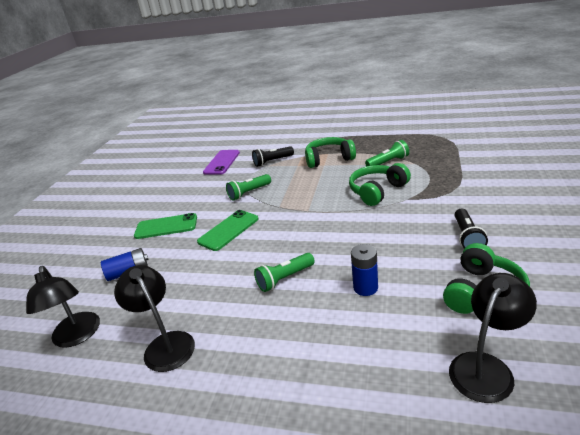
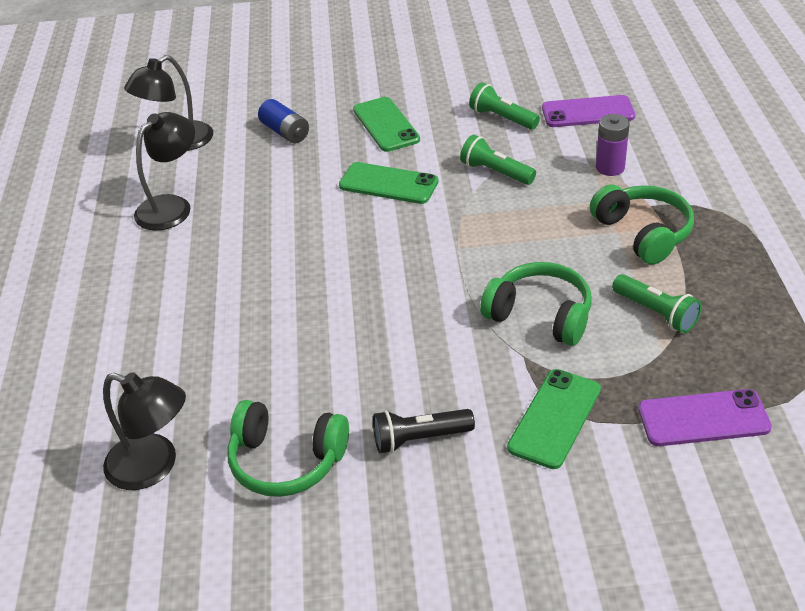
camera: 70 degrees right, 10 degrees up
black flashlight [252,146,294,167] -> purple battery [596,114,630,176]
green flashlight [254,253,315,292] -> green flashlight moved to [469,82,540,130]
blue battery [351,244,378,296] -> none
none -> green phone [507,369,601,469]
none -> purple phone [638,389,772,446]

